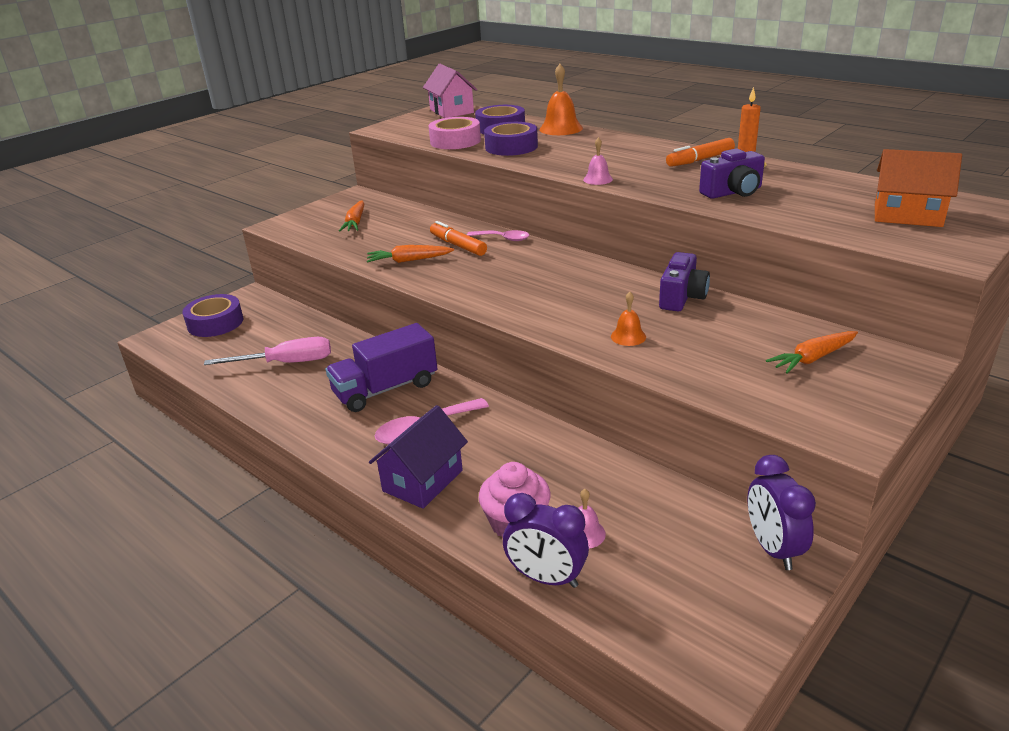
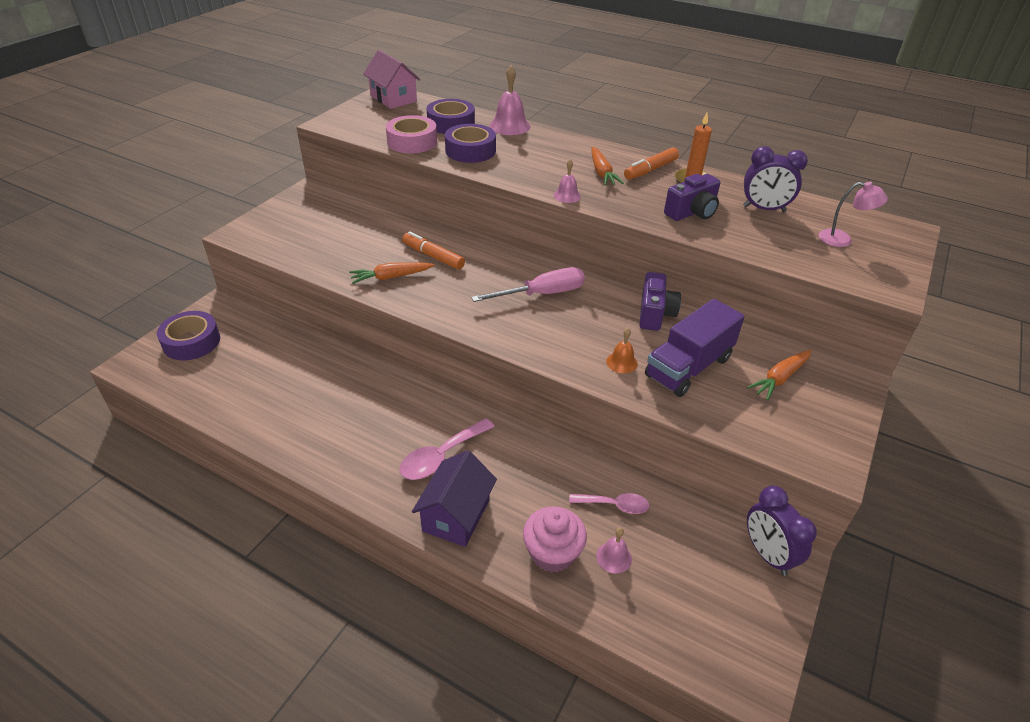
camera: 15 degrees left, 10 degrees up
pink screwdriver [204,337,331,365] -> pink screwdriver moved to [471,267,585,302]
purple truck [326,323,437,412] -> purple truck moved to [645,299,745,397]
orange carrot [339,201,364,232] -> orange carrot moved to [592,147,624,186]
pink spoon [467,230,529,241] -> pink spoon moved to [569,493,649,514]
purple clock [503,493,589,588] -> purple clock moved to [743,146,808,212]
orange bell [539,64,583,135] -> pink bell [489,66,530,135]
orange house [875,149,962,227] -> pink lamp [819,182,888,247]

